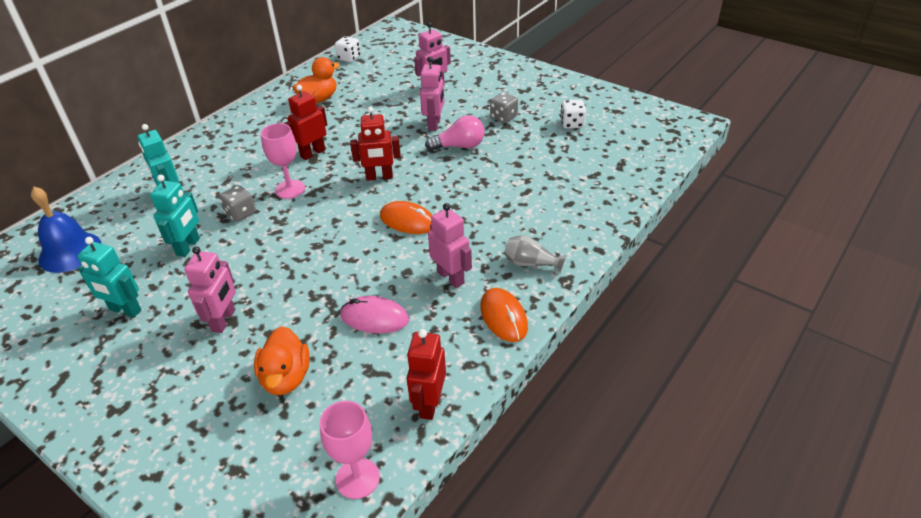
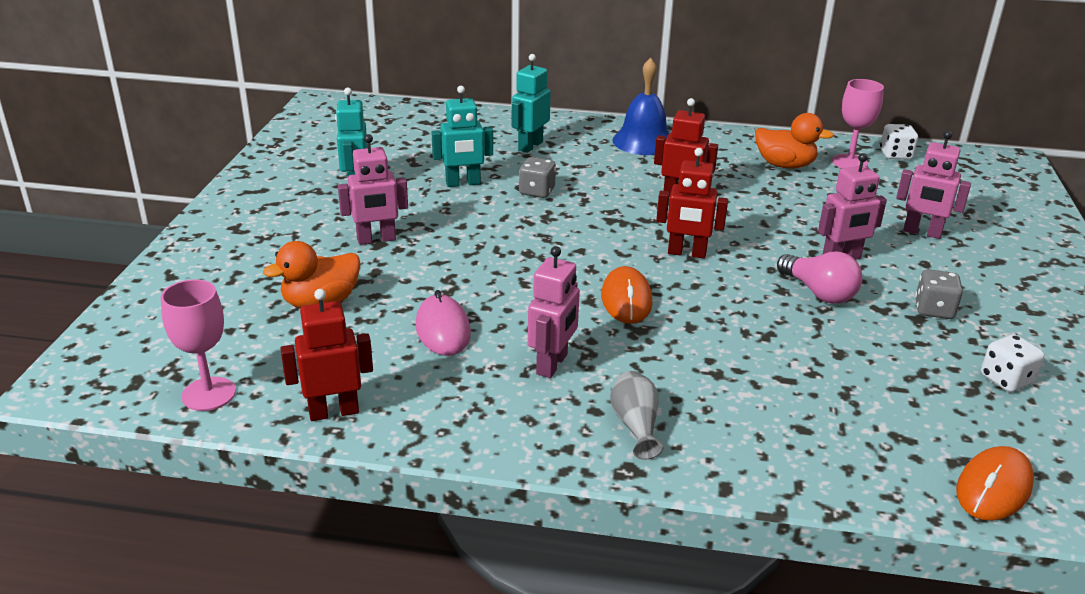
camera: 60 degrees right, 10 degrees down
blue bell [31,187,101,273] -> blue bell moved to [612,58,669,155]
pink goblet [261,123,305,199] -> pink goblet moved to [832,79,884,168]
red robot [350,106,401,181] -> red robot turned 45 degrees counterclockwise [656,148,728,258]
orange mouse [480,288,528,342] -> orange mouse moved to [956,446,1034,521]

